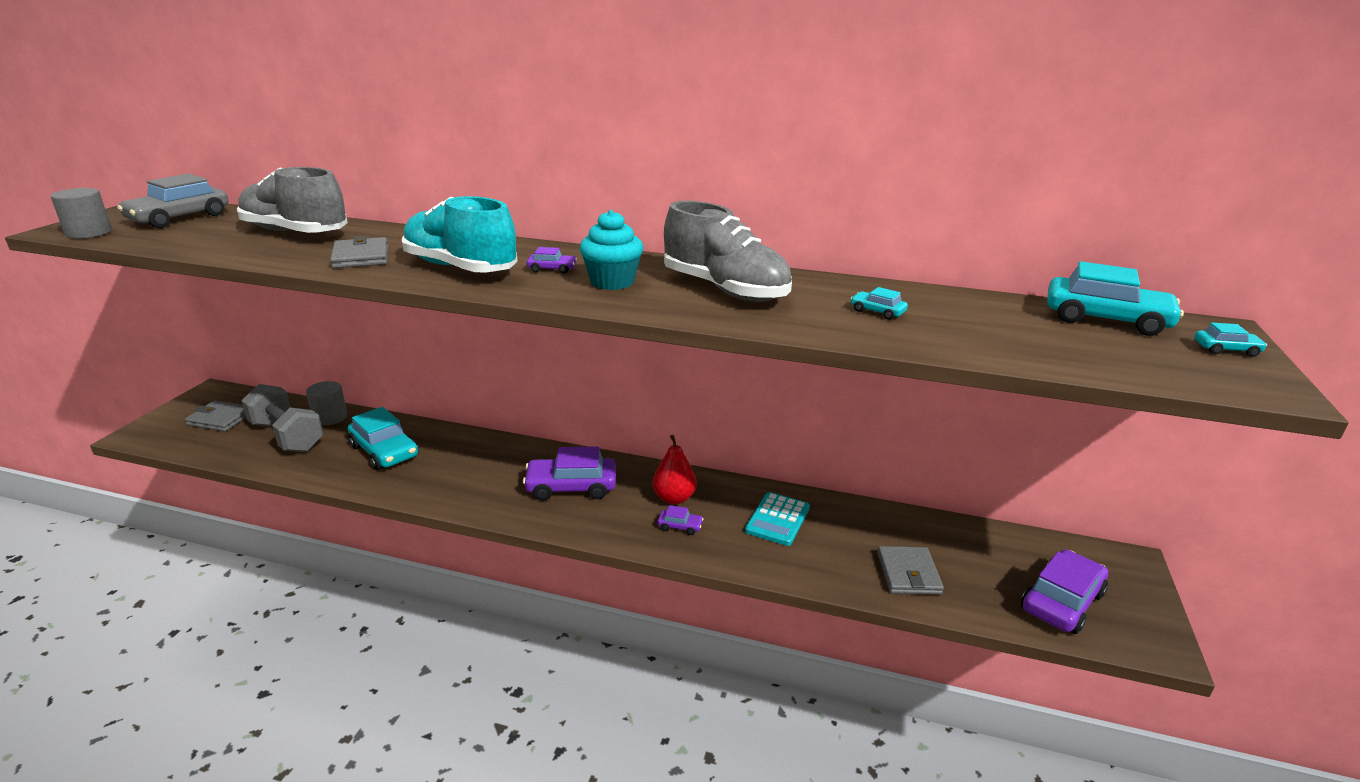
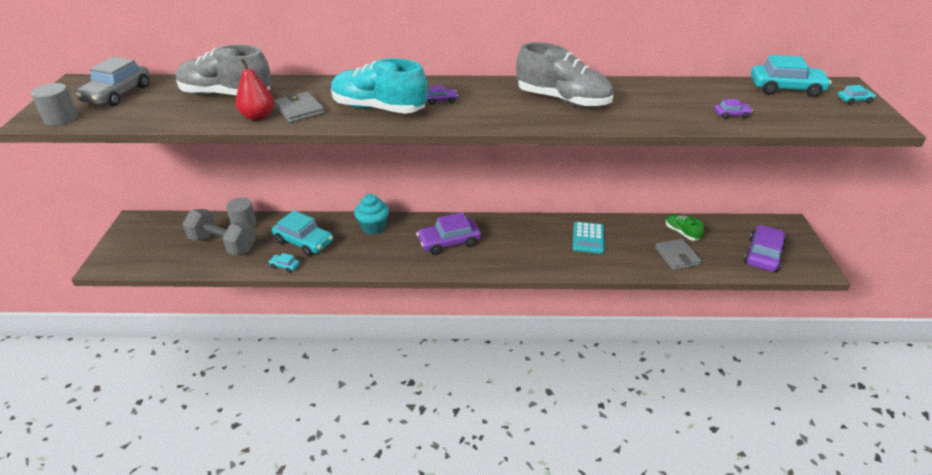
camera: 15 degrees left, 10 degrees up
grey wallet [185,400,246,432] -> none
turquoise cupcake [580,210,644,290] -> turquoise cupcake moved to [354,194,389,235]
red pear [652,435,697,504] -> red pear moved to [236,59,274,121]
purple car [658,505,704,535] -> purple car moved to [714,99,753,119]
turquoise car [851,287,908,320] -> turquoise car moved to [269,253,300,273]
none -> green shoe [666,214,704,241]

